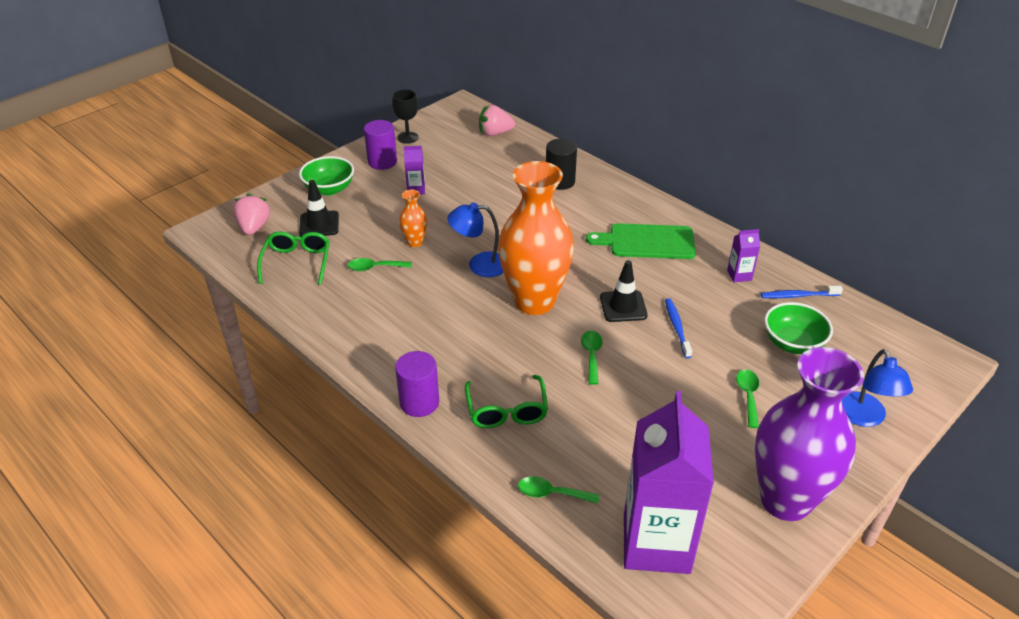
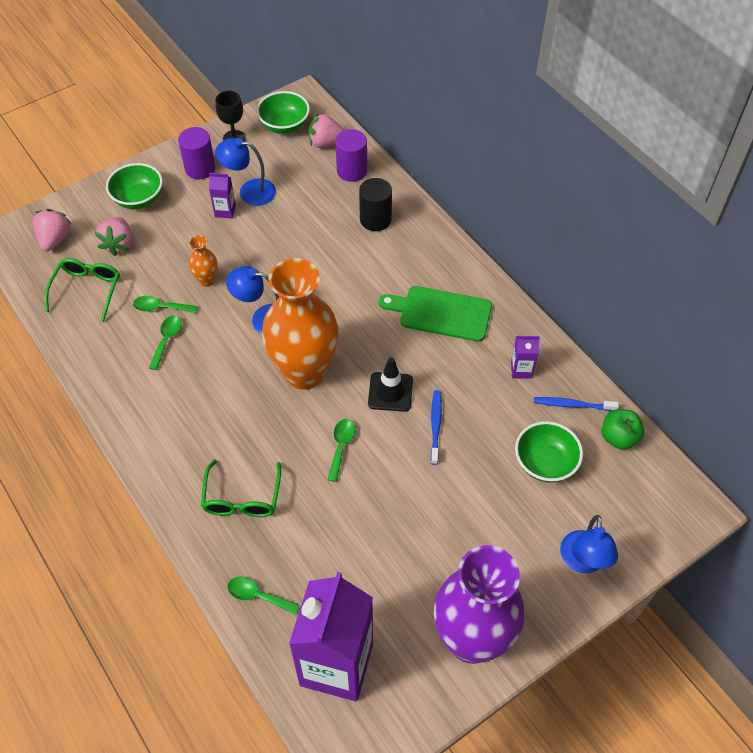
camera: 10 degrees right, 15 degrees up
black traffic cone [299,180,339,236] -> pink strawberry [95,217,132,256]
purple cylinder [395,351,439,417] -> purple cylinder moved to [335,129,367,182]
green spoon [736,370,759,428] -> green spoon moved to [149,315,182,370]
none -> blue lamp [215,138,276,206]
none -> green bowl [256,91,310,134]
none -> green apple [602,409,644,450]

